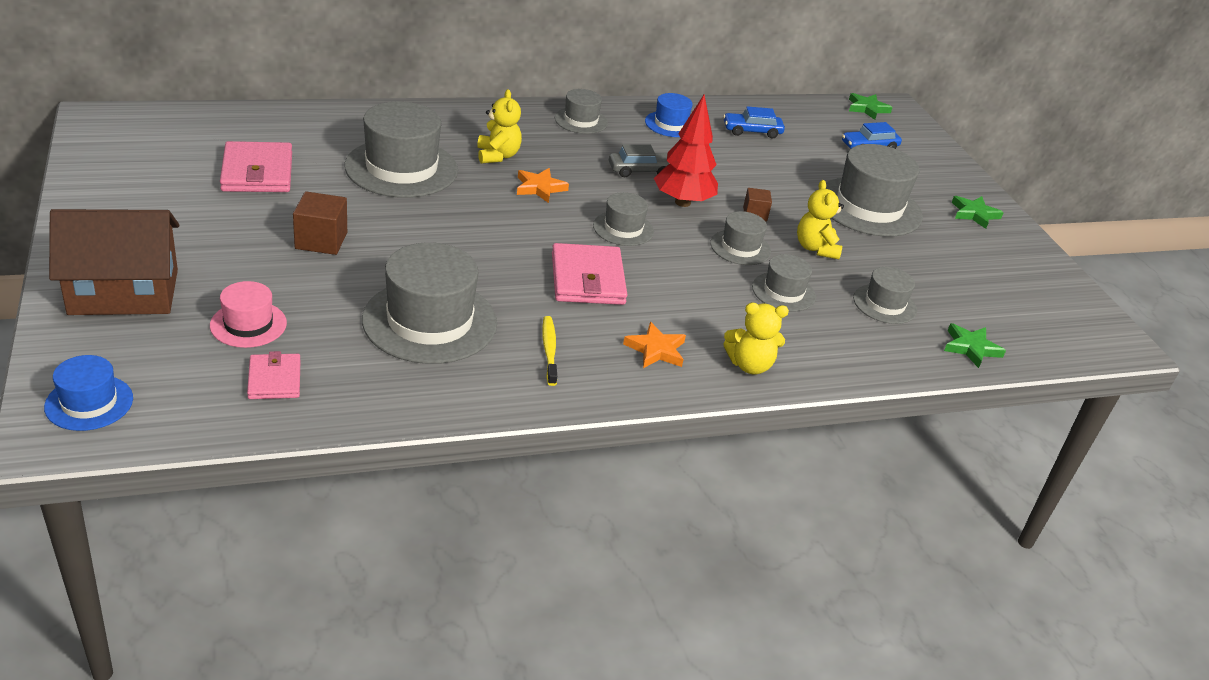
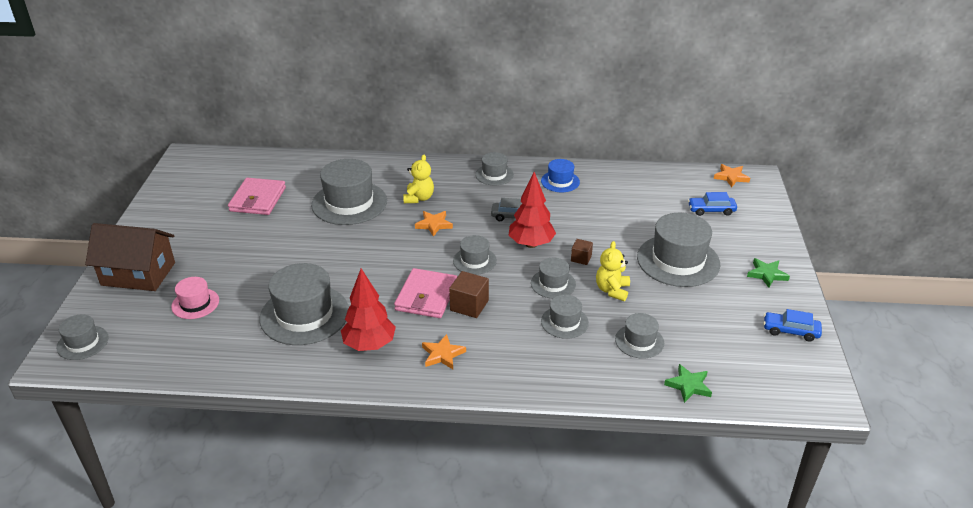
camera: 25 degrees right, 0 degrees up
blue hat [44,355,133,431] -> grey hat [57,314,109,360]
pink wallet [247,351,300,399] -> none
brown cube [293,191,347,255] -> brown cube moved to [449,271,489,318]
yellow toothbrush [542,316,557,386] -> red tree [341,269,396,351]
blue car [723,106,785,138] -> blue car moved to [764,309,822,342]
yellow teddy bear [723,303,789,374] -> none
green star [849,93,893,120] -> orange star [714,164,750,187]

